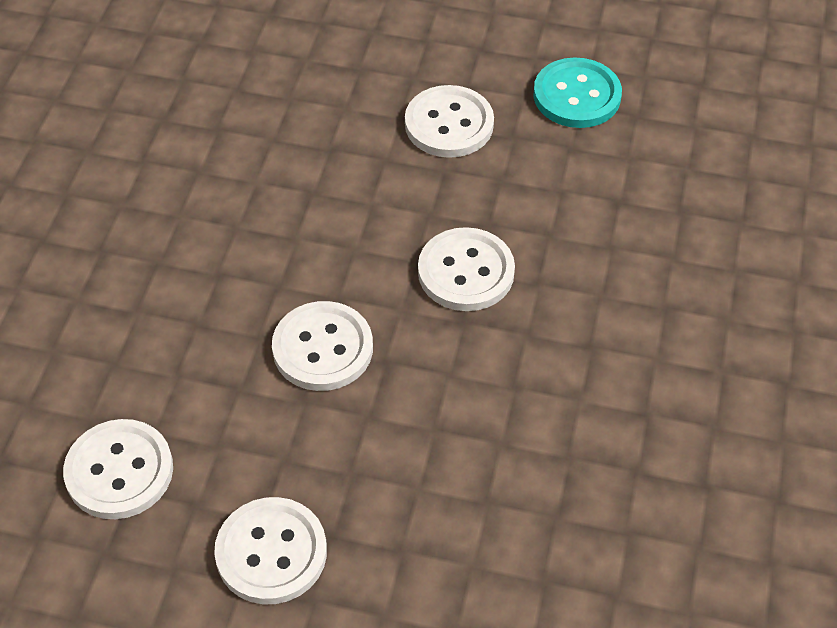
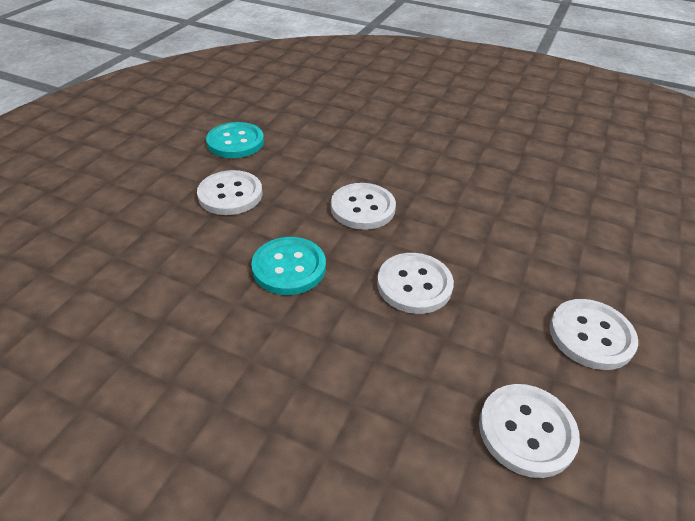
camera: 80 degrees left, 10 degrees down
none -> turquoise button [251,237,326,295]

